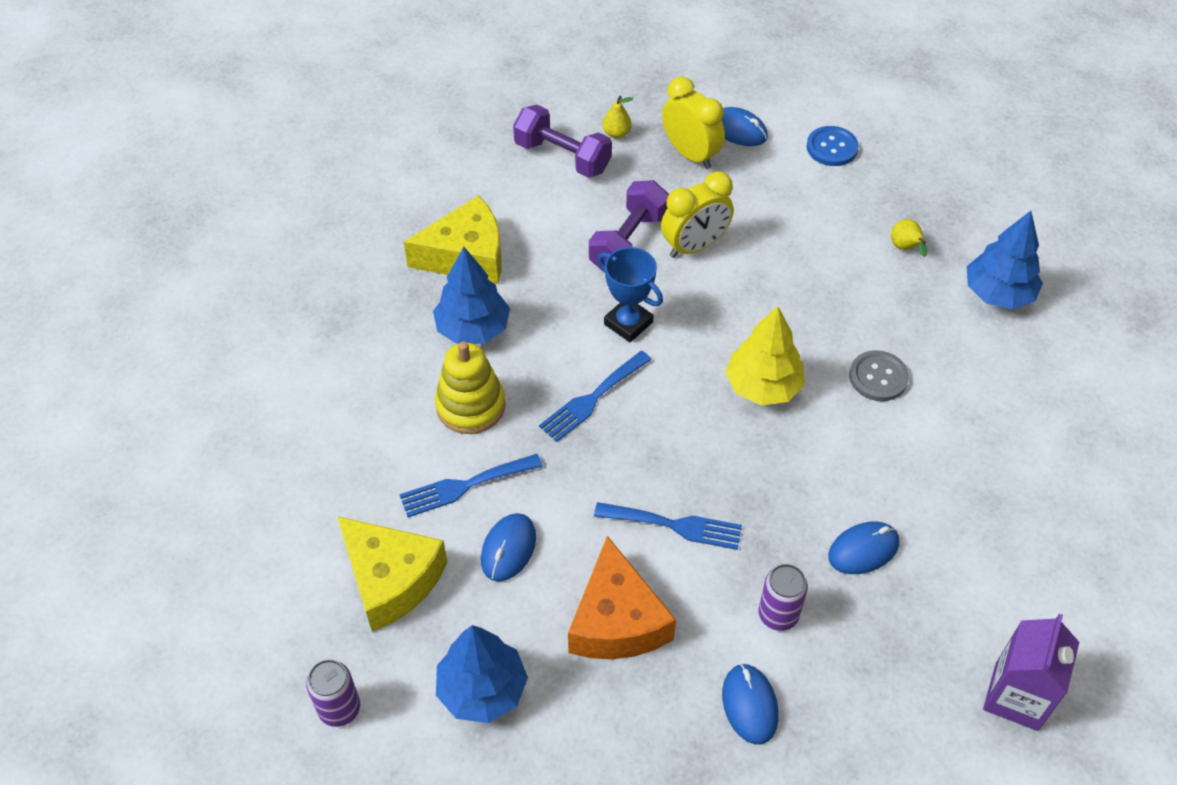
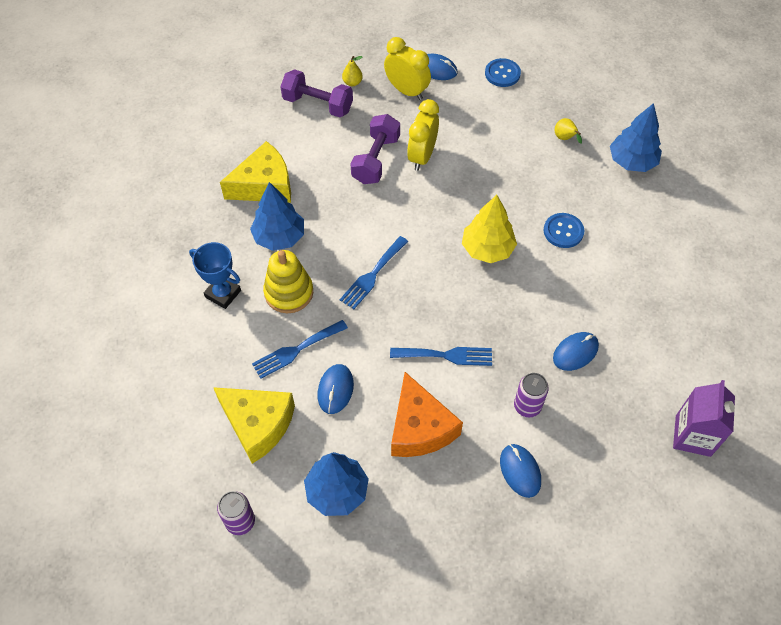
camera: 10 degrees left, 5 degrees up
blue trophy [598,247,663,342] -> blue trophy moved to [189,242,241,309]
yellow clock [661,171,734,258] -> yellow clock turned 150 degrees clockwise [407,99,439,171]
grey button [849,350,909,401] -> blue button [544,213,584,248]

